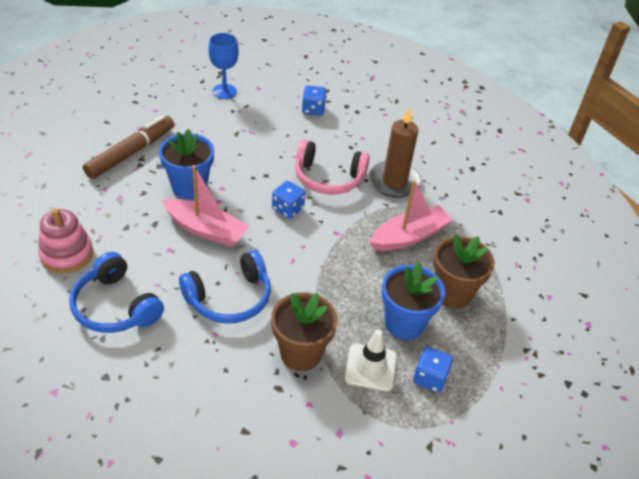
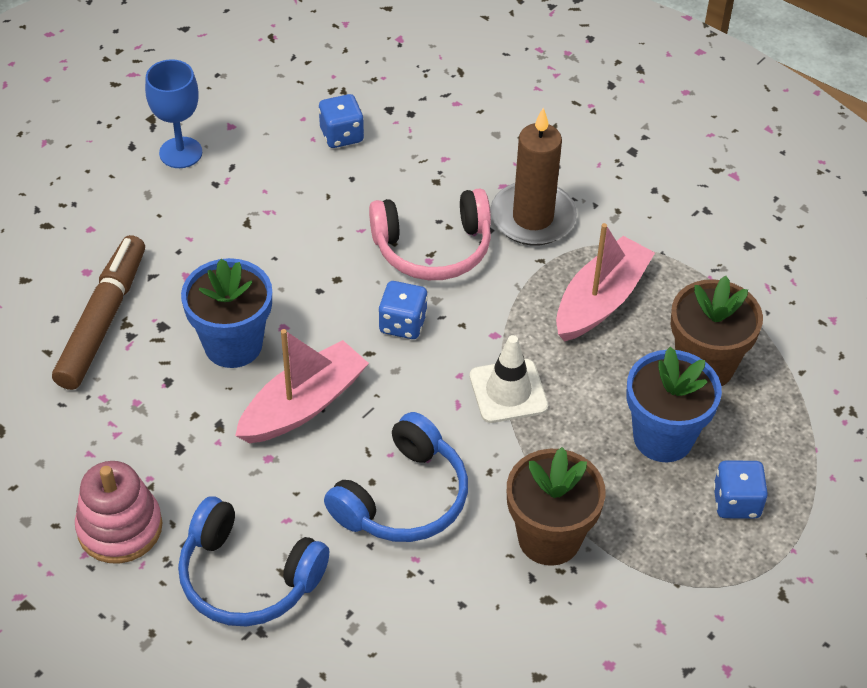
camera: 20 degrees left, 5 degrees up
pink boat [162,165,250,247] -> pink boat turned 45 degrees counterclockwise [235,329,369,443]
white traffic cone [345,329,397,392] -> white traffic cone moved to [470,335,548,423]

